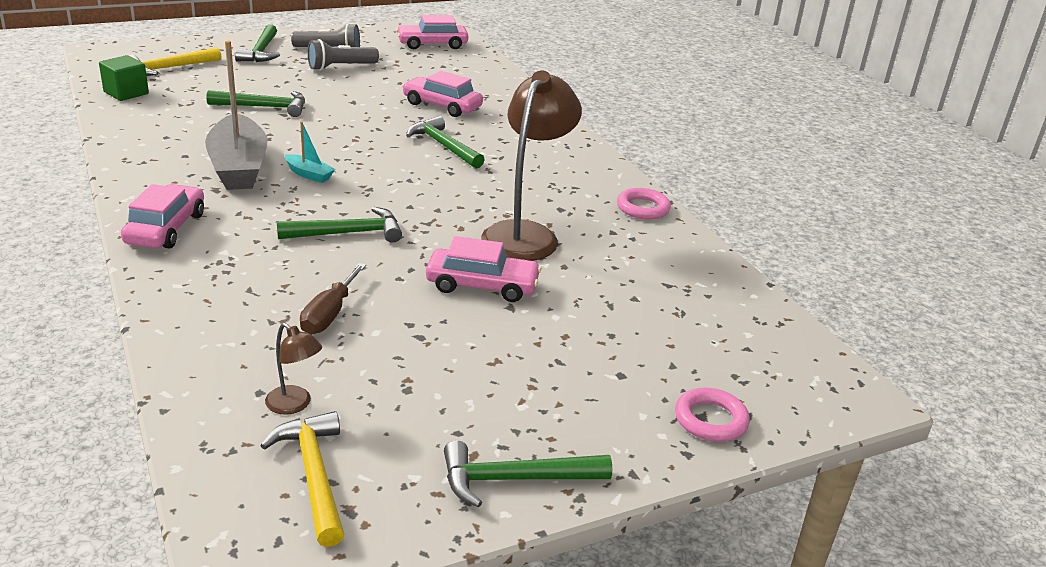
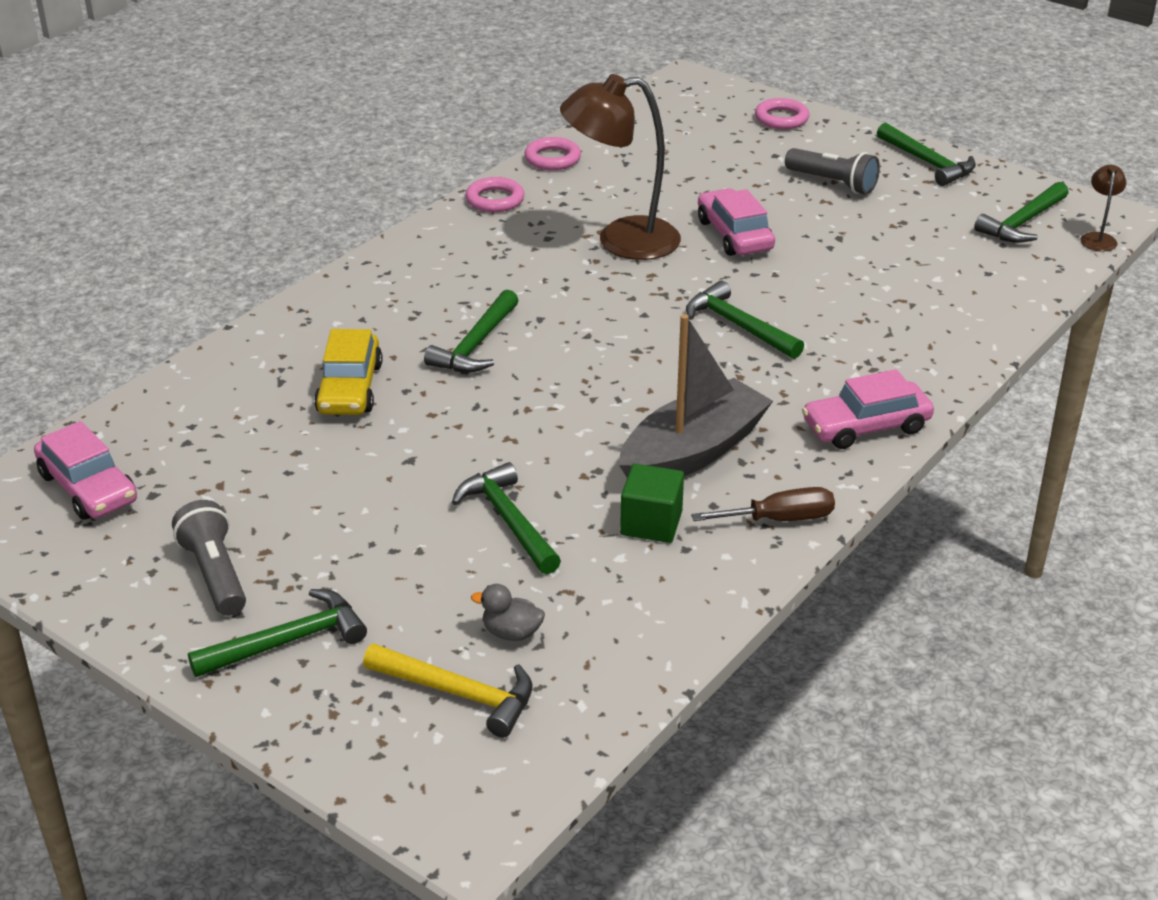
camera: 115 degrees left, 5 degrees up
green cube [99,55,149,101] -> green cube moved to [620,464,684,543]
yellow hammer [260,411,345,547] -> green hammer [974,182,1069,243]
brown lamp [265,323,322,415] -> brown lamp moved to [1080,165,1126,252]
turquoise boat [285,121,335,183] -> none
brown screwdriver [300,263,366,334] -> brown screwdriver moved to [691,487,835,521]
grey flashlight [308,39,379,71] -> grey flashlight moved to [785,148,880,194]
pink car [402,71,483,117] -> yellow car [314,329,383,415]
none -> grey duck [471,584,545,641]
none -> pink ring [524,137,581,170]

